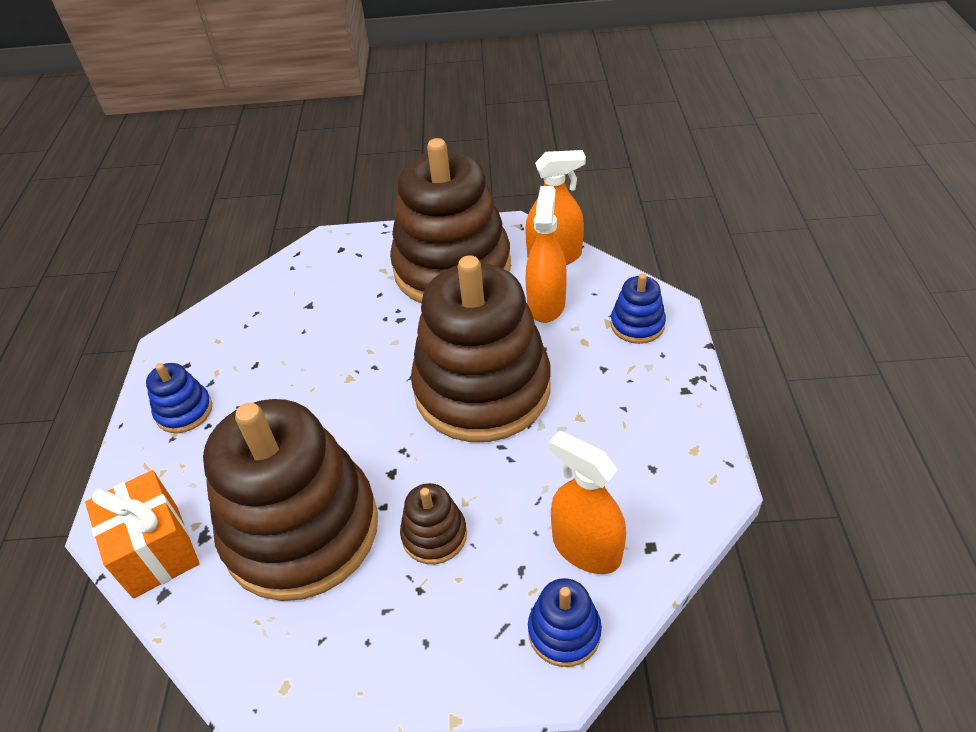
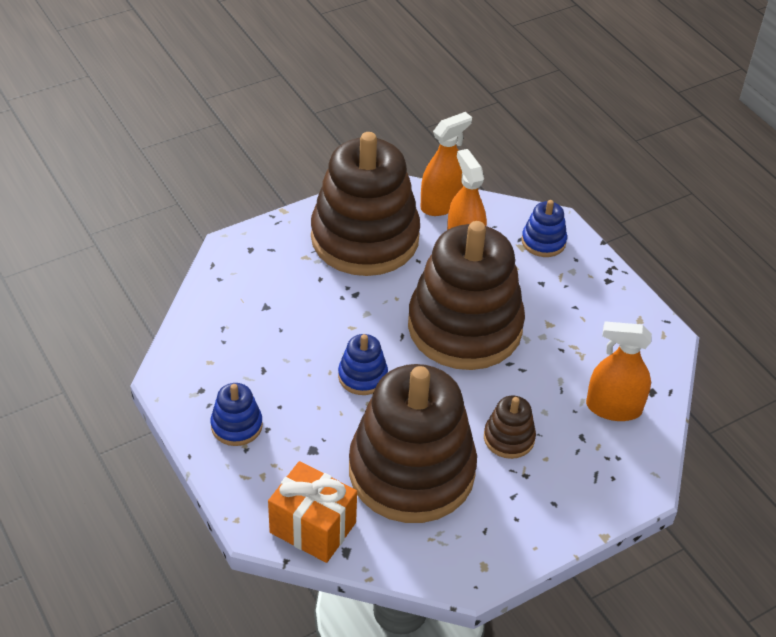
camera: 35 degrees left, 0 degrees up
blue stacking toy [528,578,602,667] -> blue stacking toy moved to [338,334,388,395]

